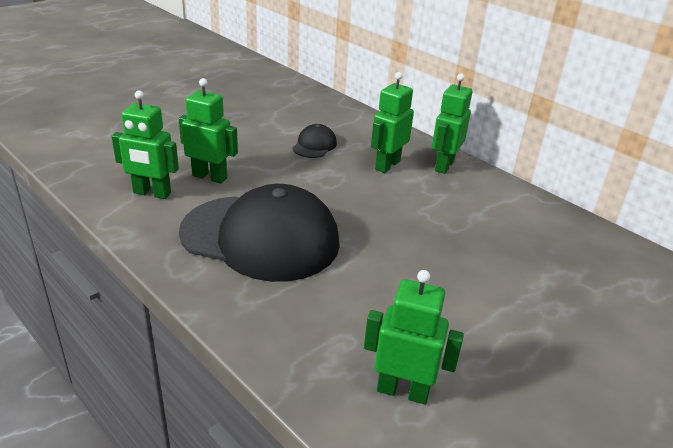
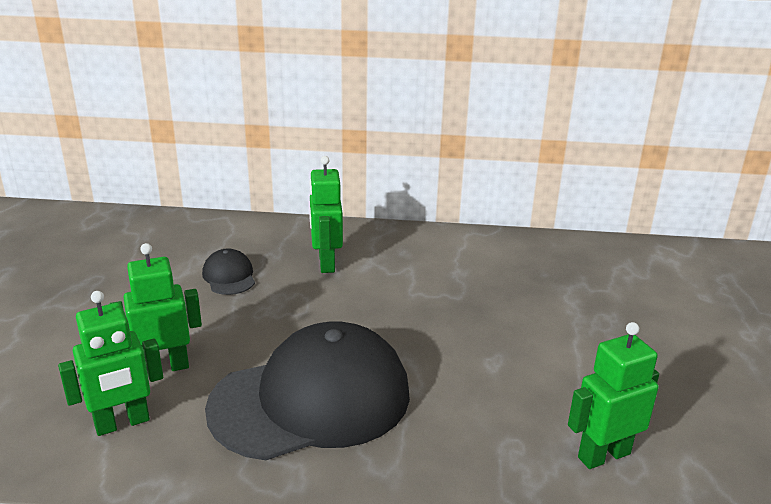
camera: 40 degrees left, 5 degrees down
green robot [432,73,472,174] -> none

